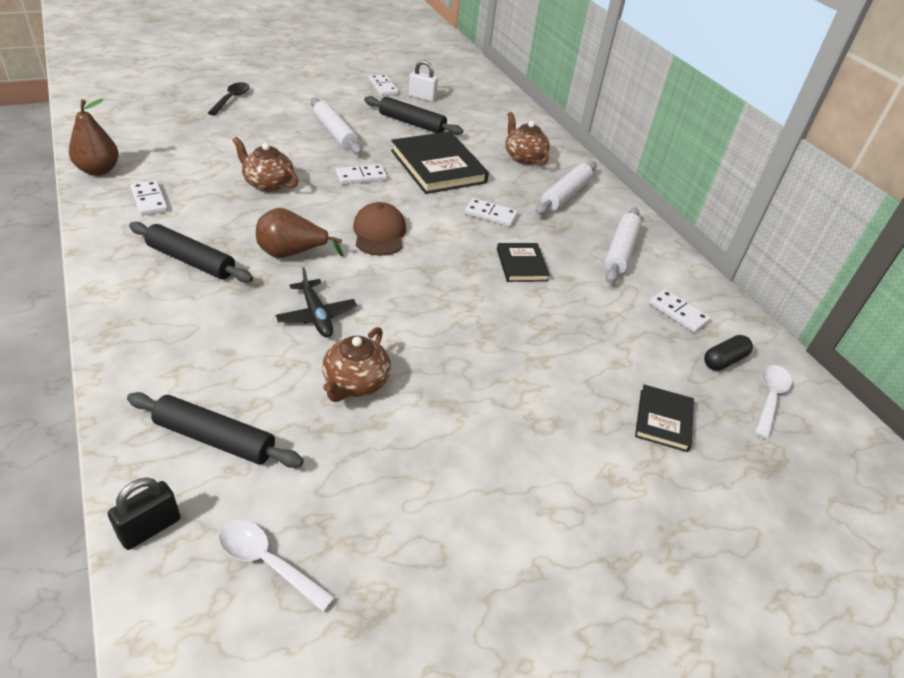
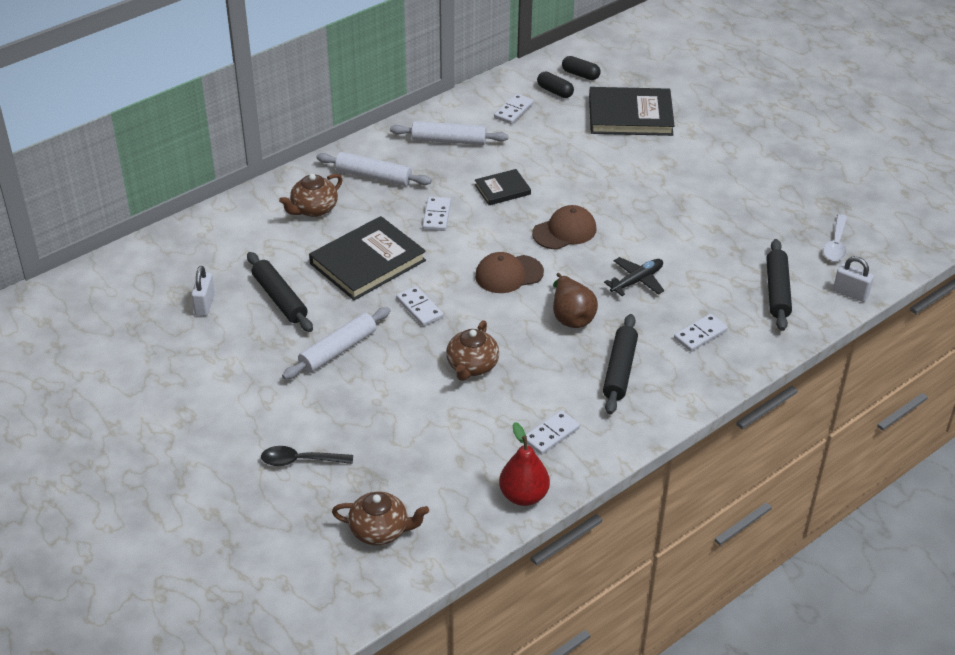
camera: 100 degrees left, 0 degrees up
brown pear [69,99,119,176] -> red pear [499,422,550,506]
black padlock [108,478,181,550] -> white padlock [833,256,874,302]
brown teapot [322,327,391,402] -> brown teapot moved to [332,492,429,545]
black rolling pin [364,96,463,135] -> black rolling pin turned 45 degrees counterclockwise [247,252,313,332]
white domino [369,74,399,96] -> white domino moved to [674,314,728,352]
black book [635,384,694,452] -> black book [589,87,675,136], size x1.89
white spoon [755,365,792,439] -> black capsule [562,56,601,80]
none -> brown cap [532,205,597,250]

